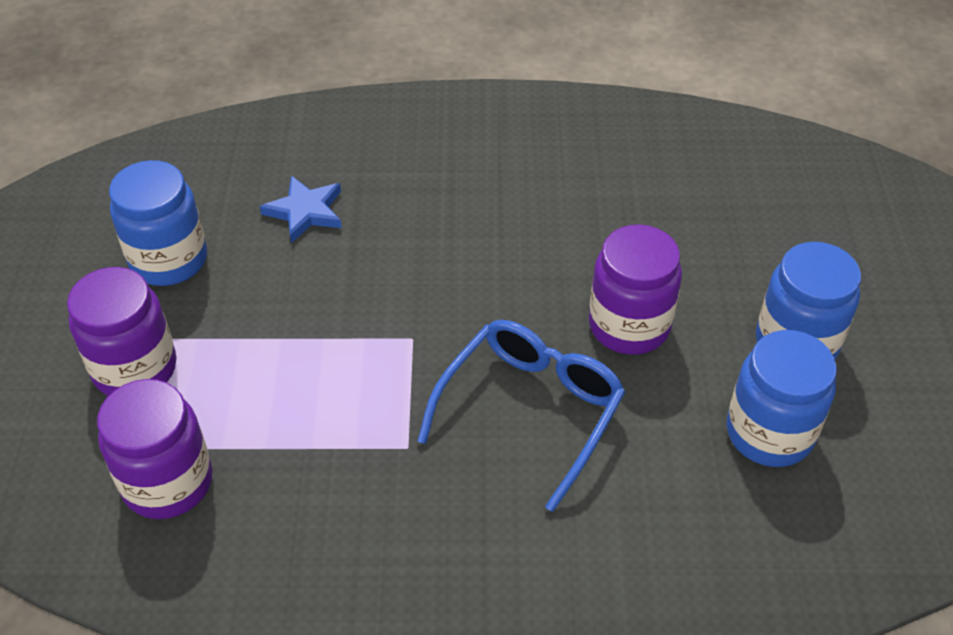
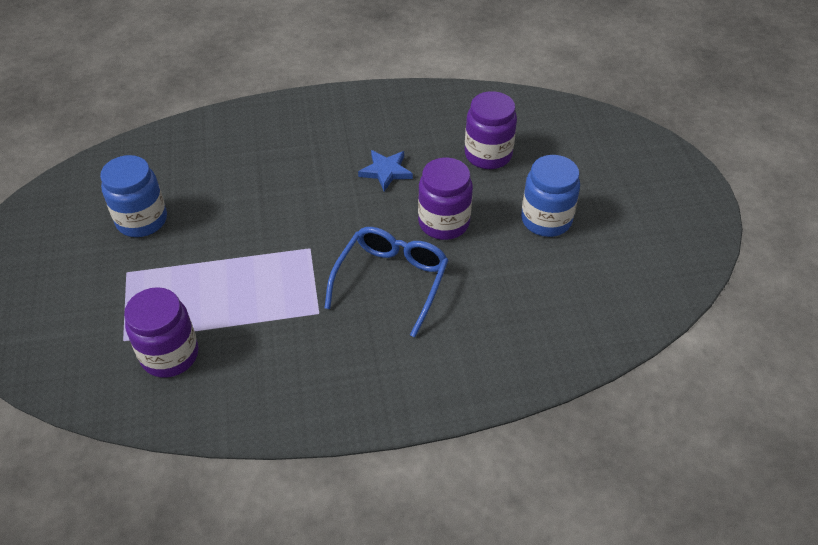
camera: 10 degrees left, 0 degrees up
purple jar [67,267,176,396] -> purple jar moved to [465,91,517,169]
blue star [260,176,342,243] -> blue star moved to [358,150,413,191]
blue jar [726,330,837,467] -> none

